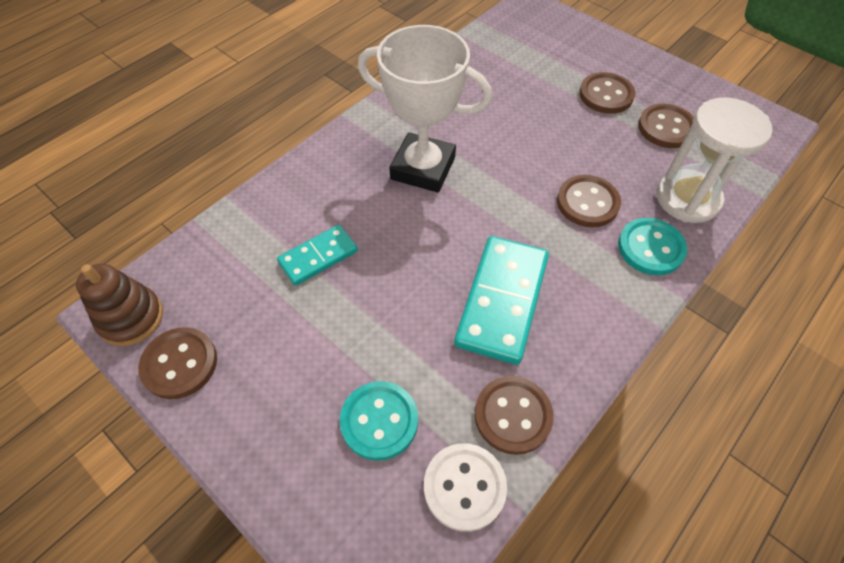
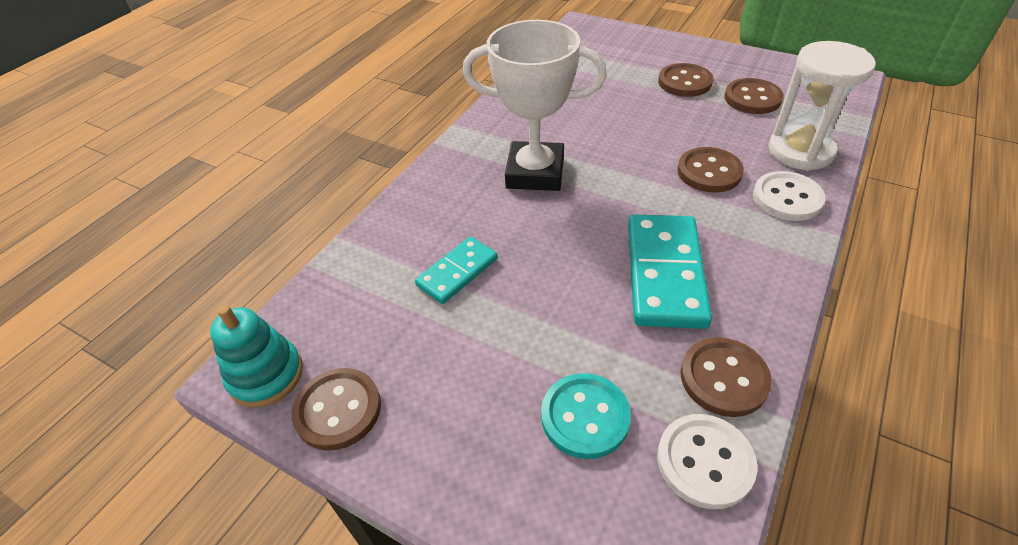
camera: 10 degrees left, 10 degrees down
brown stacking toy [76,264,163,346] -> turquoise stacking toy [210,306,303,408]
turquoise button [618,218,687,275] -> white button [753,171,825,221]

